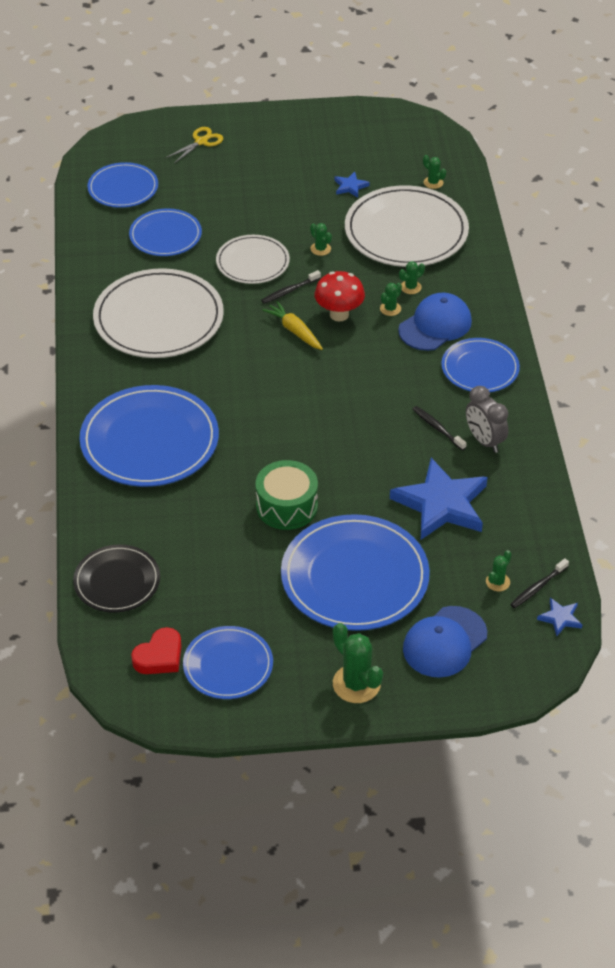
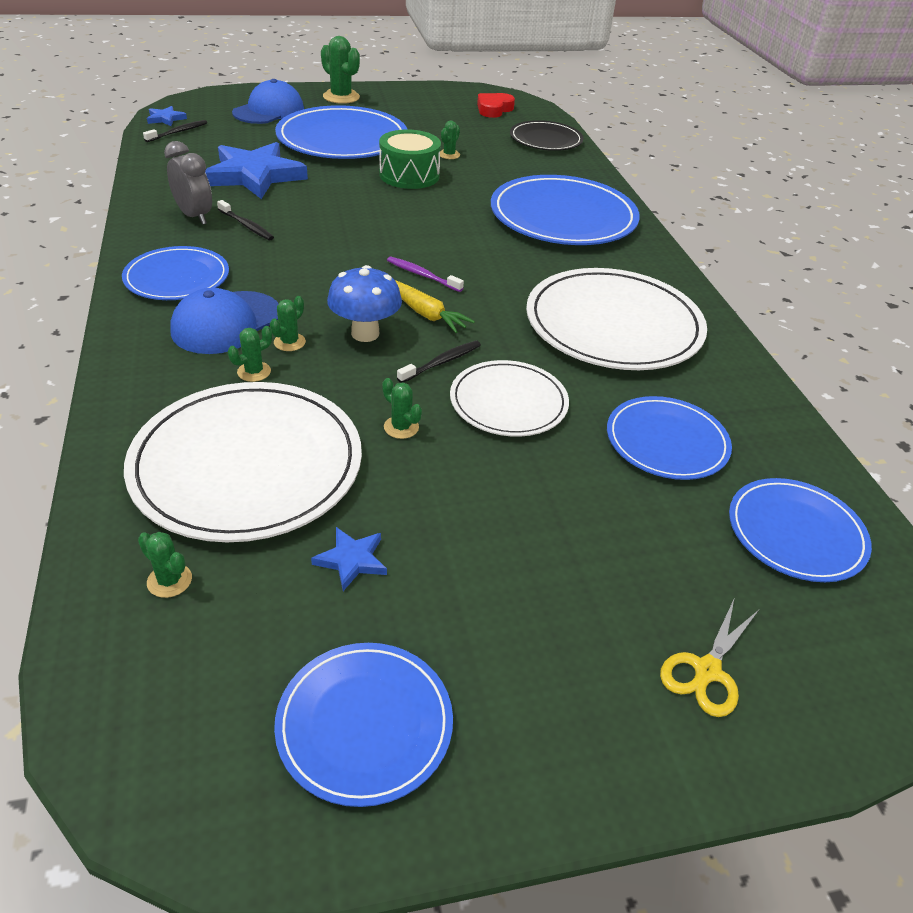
camera: 170 degrees right, 5 degrees down
blue plate [183,626,273,699] -> blue plate moved to [274,643,453,807]
red mushroom [315,271,365,322] -> blue mushroom [327,265,402,342]
green cactus [486,550,511,591] -> green cactus moved to [440,121,460,159]
none -> purple toothbrush [387,257,464,292]

